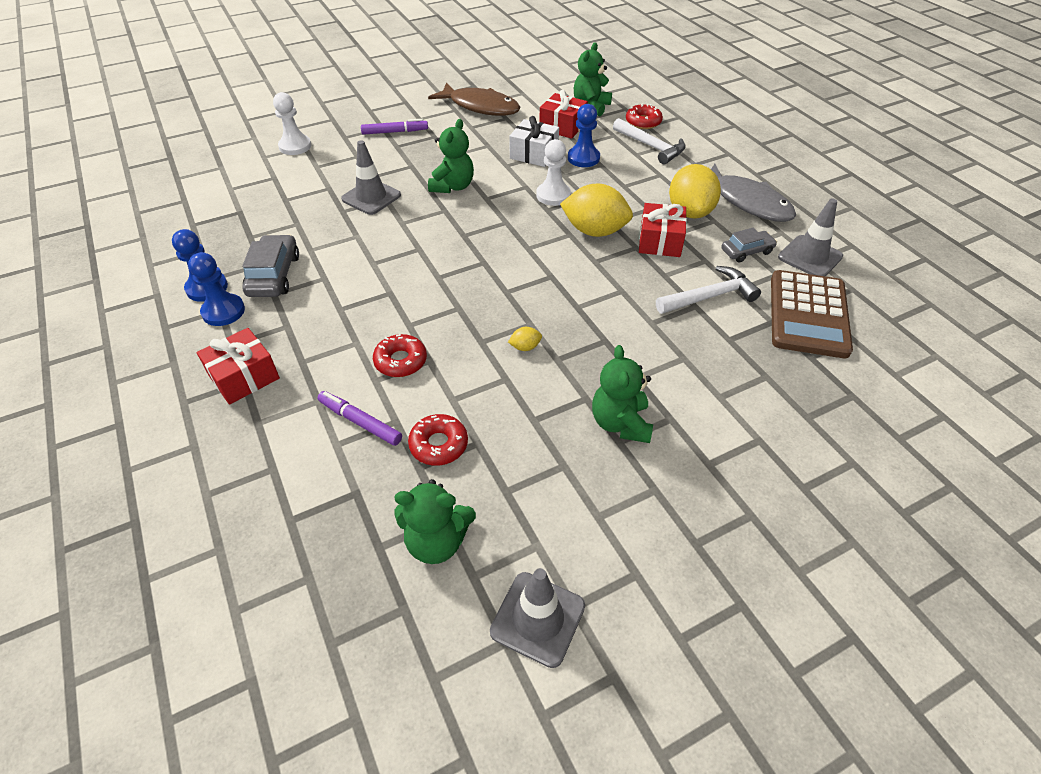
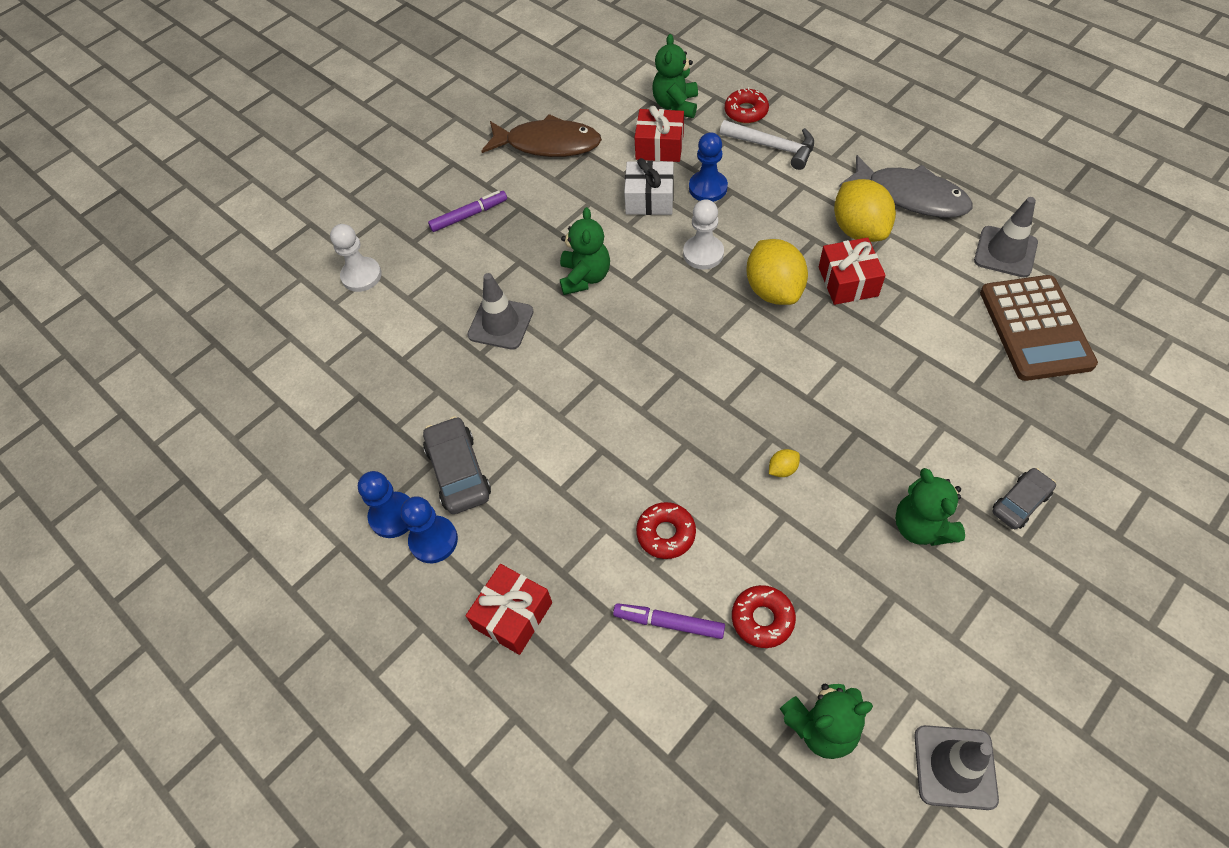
camera: 15 degrees left, 10 degrees up
yellow lemon [560,183,633,237] -> yellow lemon turned 75 degrees clockwise [746,239,808,305]
white hammer [656,266,761,314] -> none
grey car [721,228,777,262] -> grey car moved to [992,468,1056,529]

